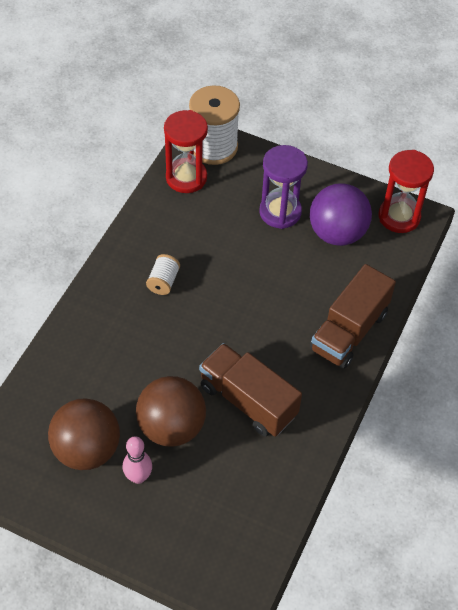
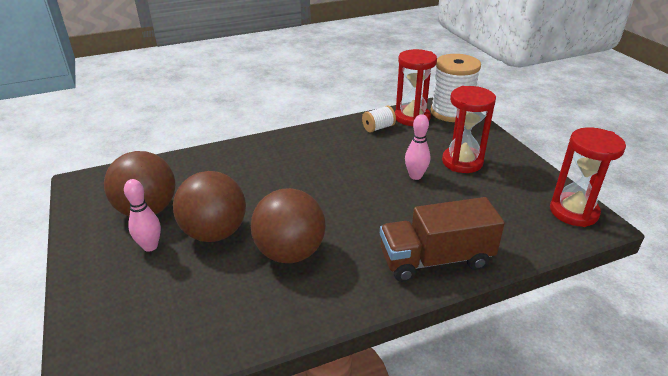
camera: 45 degrees right, 20 degrees down
white spool [146,254,180,295] -> white spool moved to [362,105,396,133]
brown truck [199,343,302,437] -> brown ball [251,188,326,263]
purple hourglass [259,145,308,229] -> red hourglass [442,86,496,173]
purple ball [310,184,372,246] -> none
none -> pink bowling pin [405,114,430,180]

